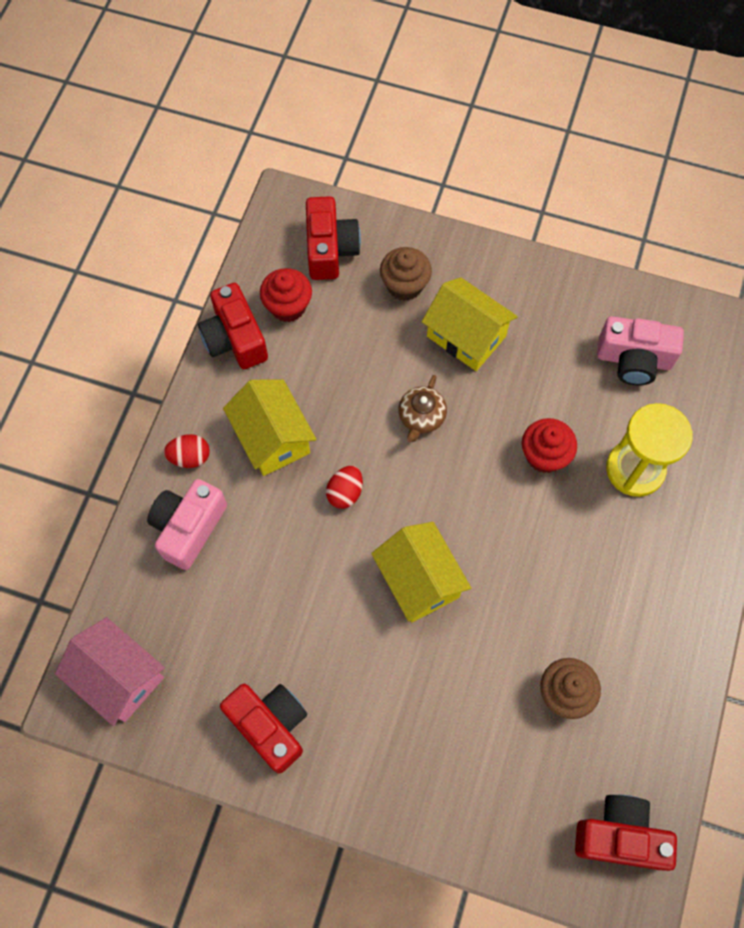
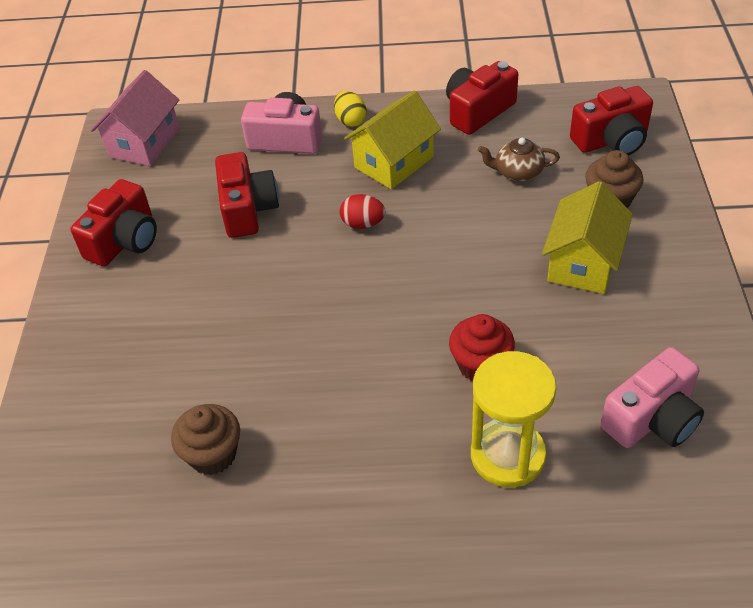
camera: 75 degrees right, 20 degrees down
red egg [164,434,210,468] -> yellow egg [334,91,367,127]
red cupcake [260,268,312,322] -> none
yellow house [371,522,471,623] -> none
brown teapot [398,375,447,442] -> brown teapot moved to [478,138,560,181]
red camera [575,795,677,871] -> red camera moved to [215,152,279,238]
pink camera [597,316,684,385] -> pink camera turned 120 degrees counterclockwise [601,347,704,448]

